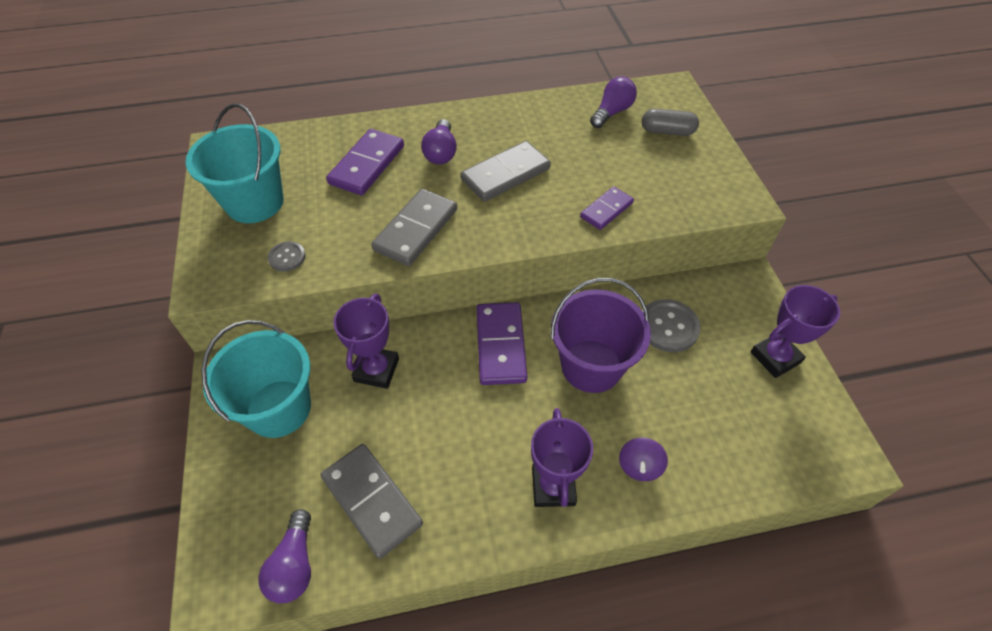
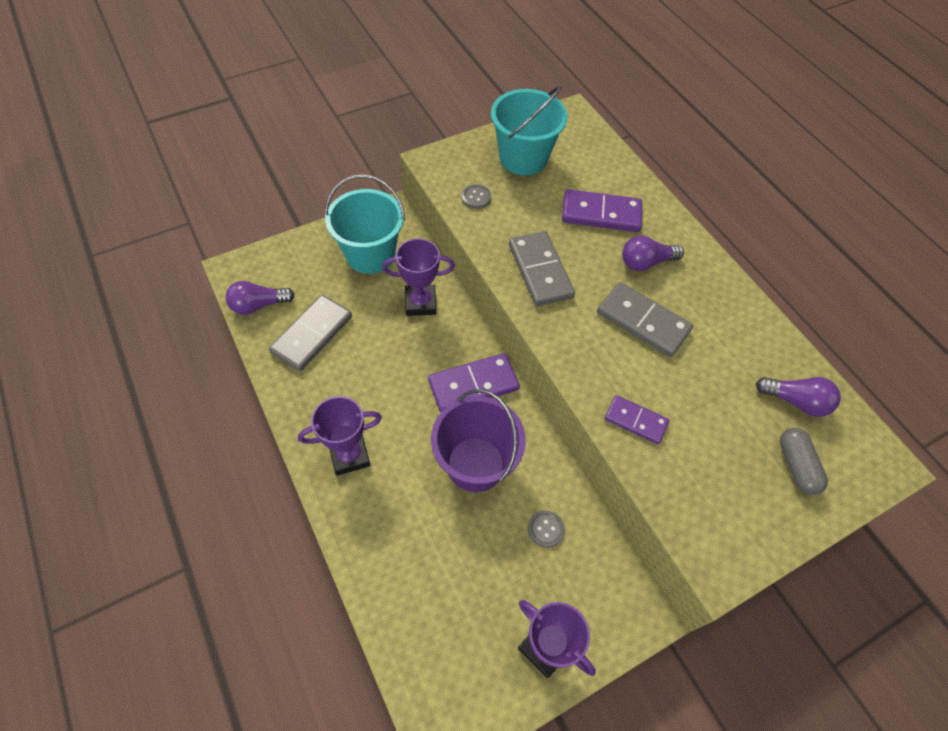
camera: 70 degrees right, 5 degrees up
grey domino [371,189,457,266] -> grey domino turned 60 degrees clockwise [509,231,575,306]
purple spinning top [619,437,668,481] -> none
grey button [643,299,701,352] -> grey button [528,510,565,548], size x0.58

